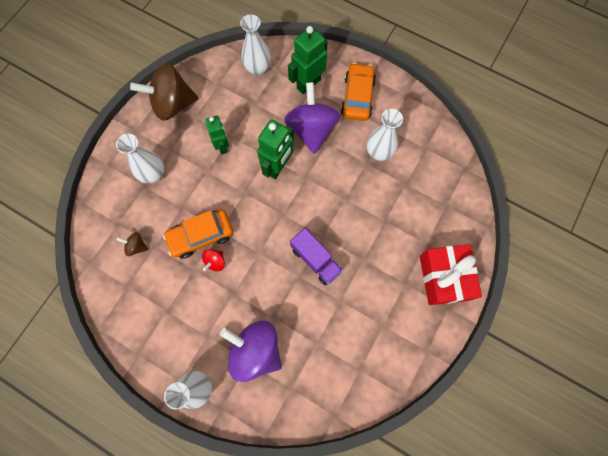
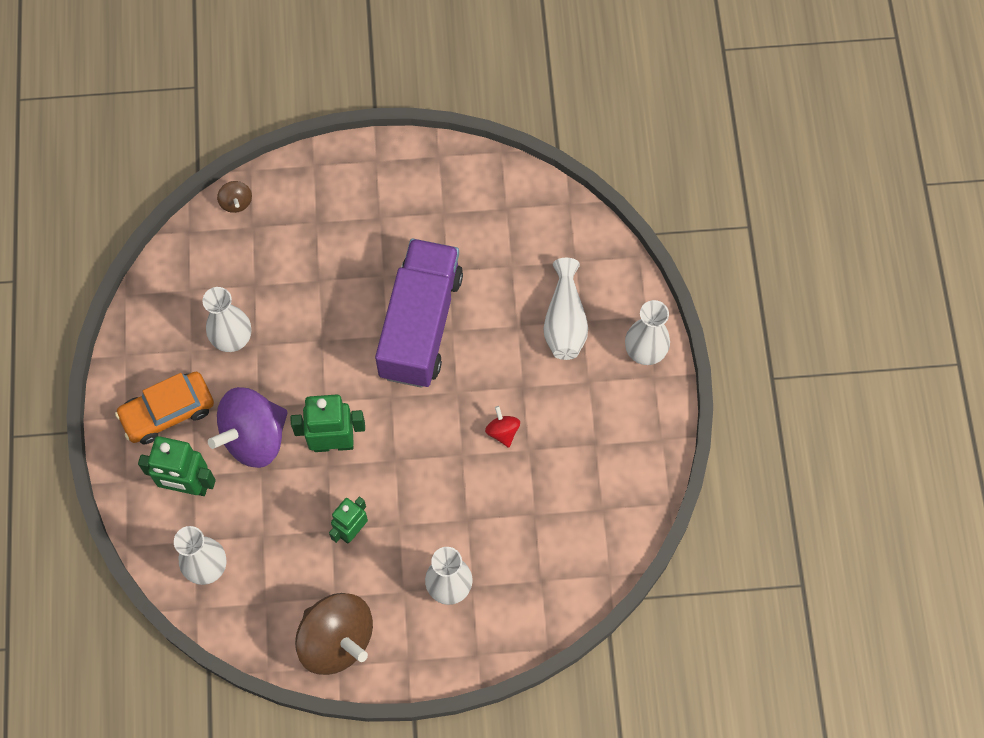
camera: 125 degrees left, 5 degrees down
brown spinning top [117,232,148,256] -> brown spinning top moved to [217,181,252,213]
orange car [163,210,233,259] -> none
red spinning top [202,249,225,272] -> red spinning top turned 105 degrees counterclockwise [485,406,520,448]
purple spinning top [220,321,282,382] -> white vase [544,258,588,360]
purple truck [290,228,343,285] -> purple truck [375,238,463,388], size x1.84
red gift [420,244,482,305] -> none

